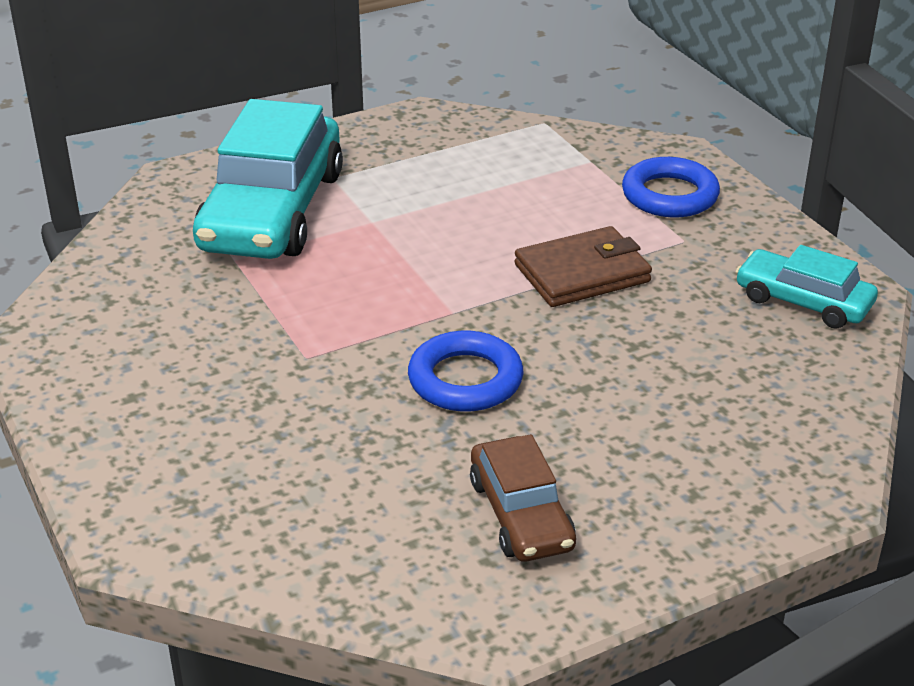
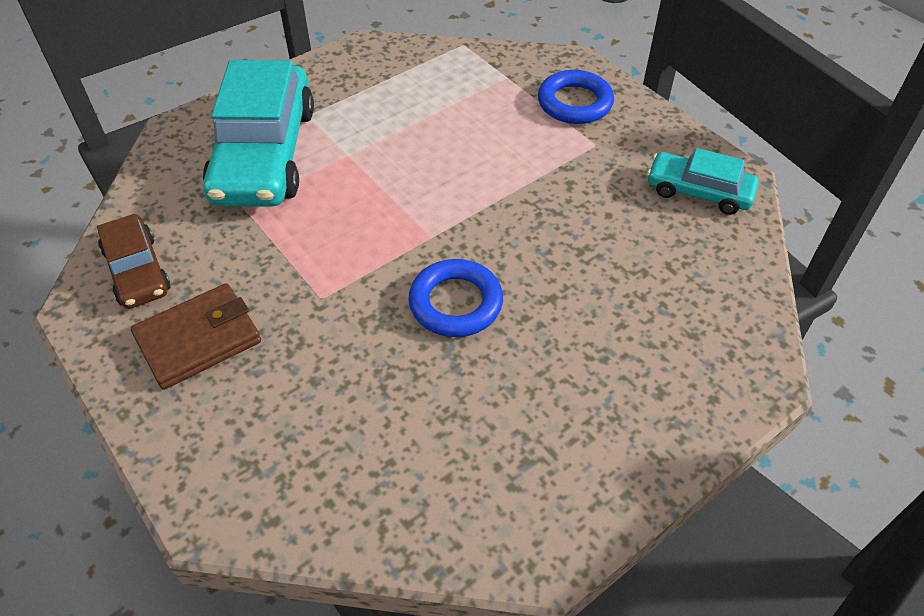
camera: 10 degrees left, 15 degrees up
brown car [470,434,576,562] -> brown car moved to [97,214,170,309]
brown wallet [515,226,652,307] -> brown wallet moved to [131,283,261,390]

